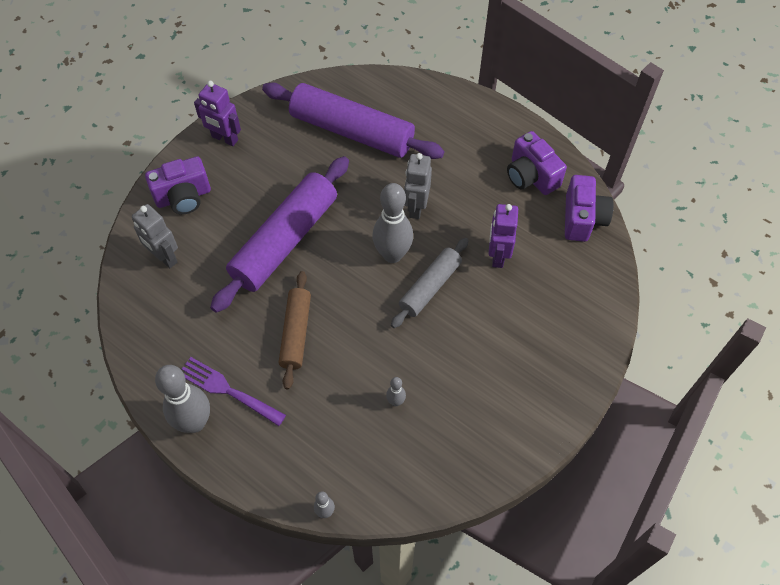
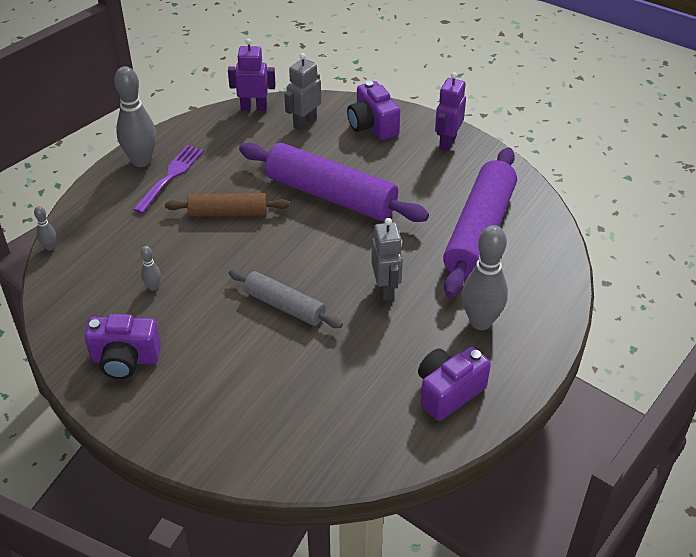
camera: 85 degrees right, 15 degrees down
grey bowling pin [373,183,413,263] -> grey bowling pin moved to [462,225,508,330]
grey robot [404,153,432,219] -> grey robot turned 75 degrees clockwise [371,218,403,301]
purple robot [489,204,518,268] -> purple robot moved to [228,38,276,111]
purple camera [565,175,614,242] -> purple camera moved to [84,314,161,379]

